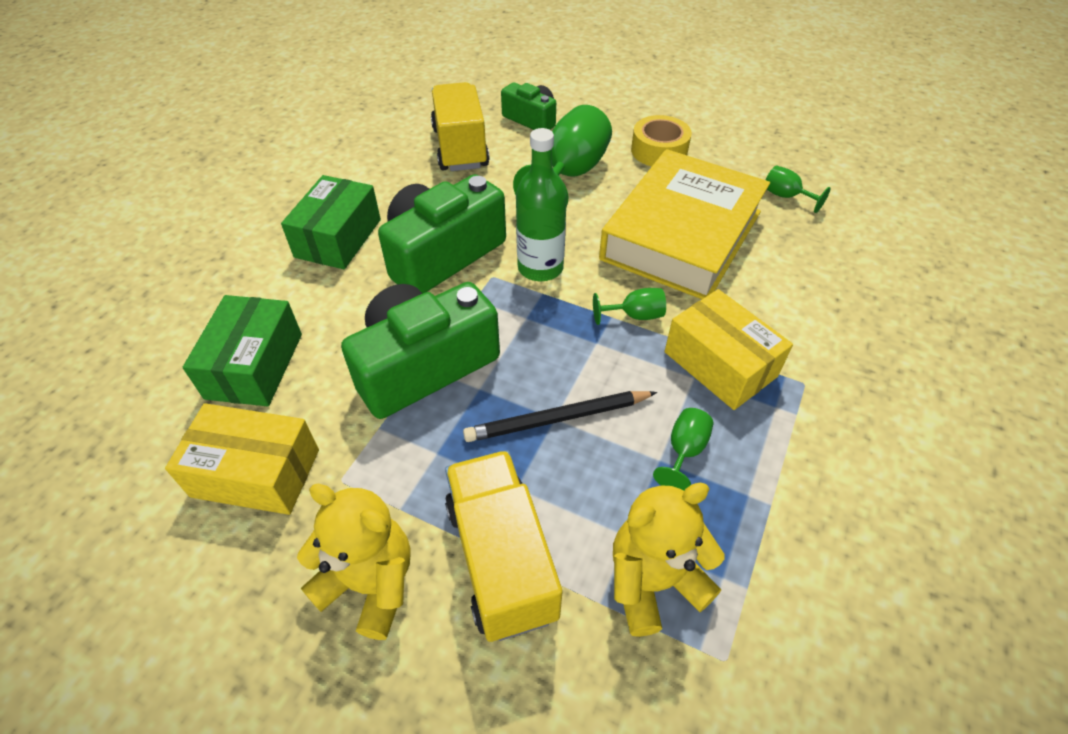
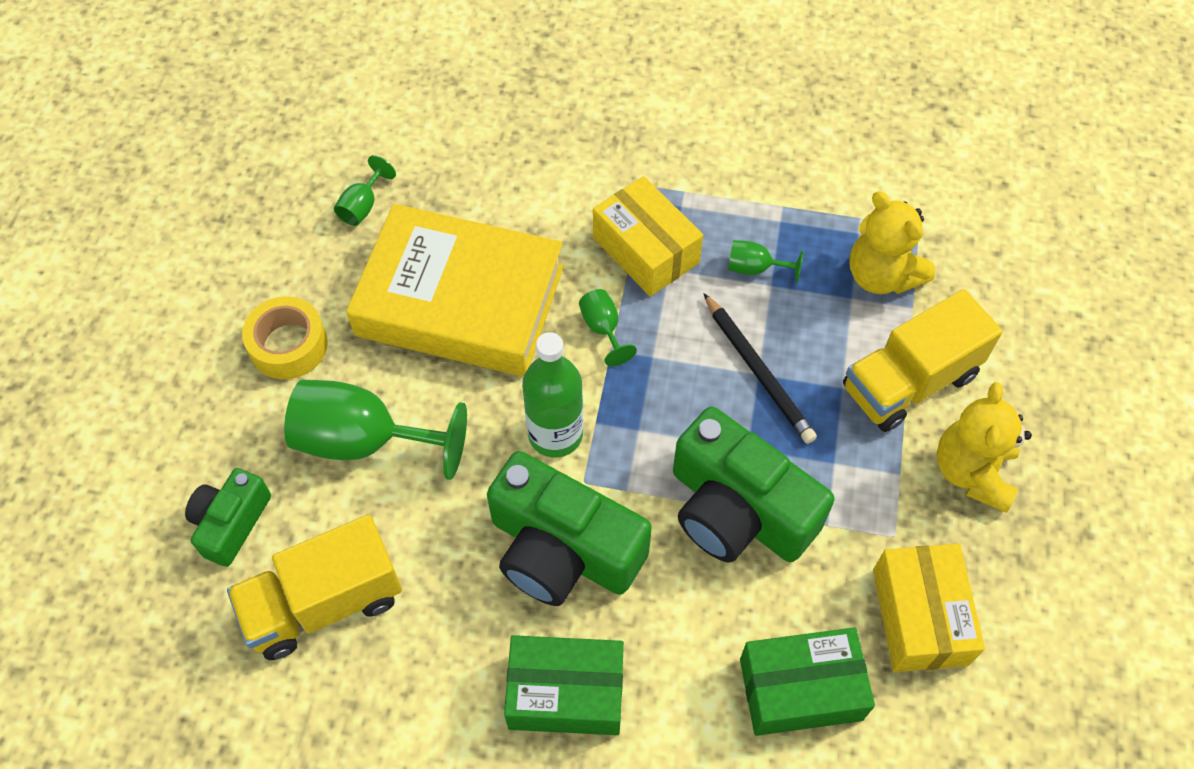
camera: 105 degrees left, 10 degrees up
yellow box [665,289,793,410] -> yellow box turned 75 degrees counterclockwise [593,176,703,296]

